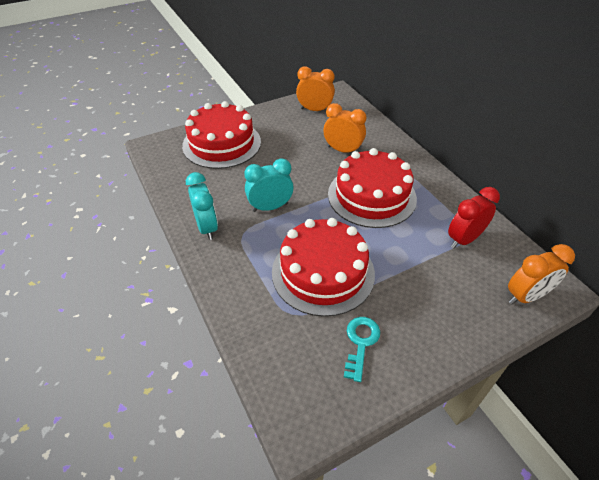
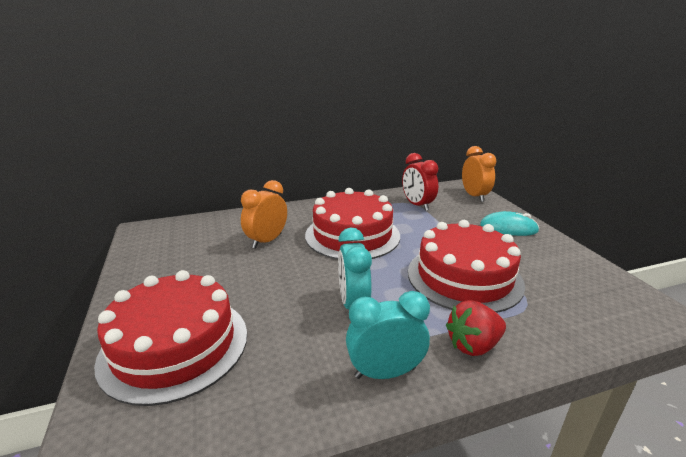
camera: 80 degrees left, 20 degrees down
orange clock [296,66,335,111] -> none
turquoise key [344,317,380,382] -> none
none -> red strawberry [446,300,506,356]
none -> turquoise mouse [480,211,539,236]

